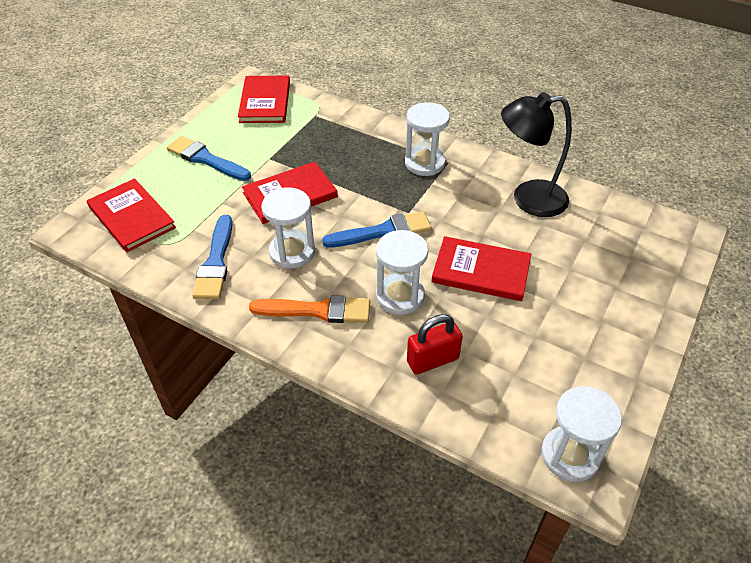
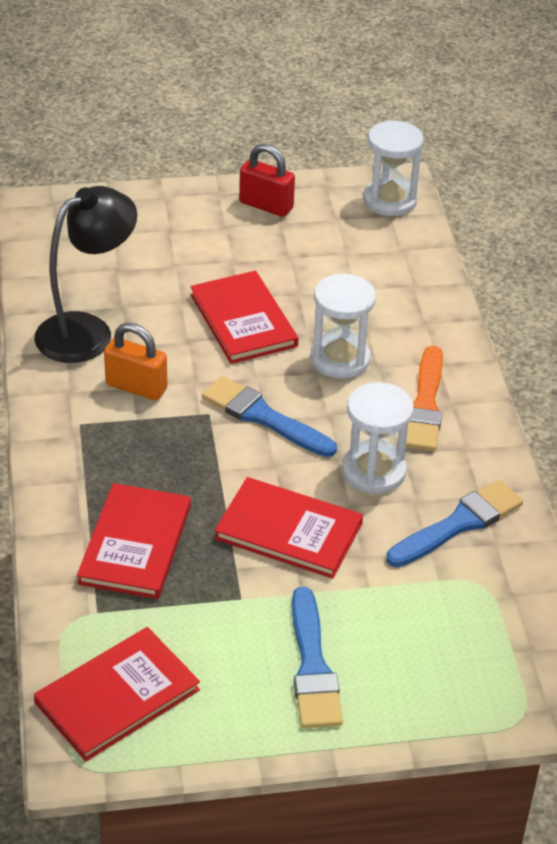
camera: 130 degrees left, 5 degrees down
red book [87,178,176,252] -> red book moved to [77,483,191,599]
orange brush [249,295,370,323] -> orange brush turned 135 degrees counterclockwise [406,345,443,451]
white hourglass [405,102,450,176] -> none
red padlock [407,314,463,375] -> red padlock moved to [239,144,295,217]
black lamp [501,92,572,217] -> black lamp turned 90 degrees counterclockwise [34,186,137,363]
none -> orange padlock [104,323,167,401]

